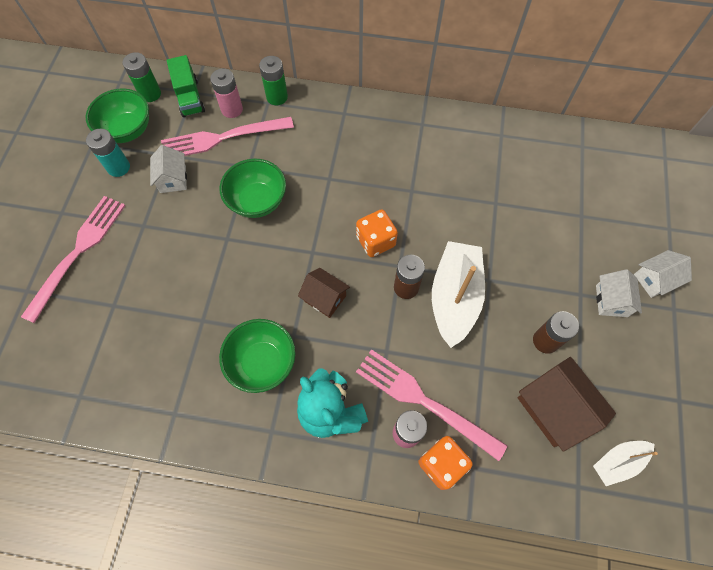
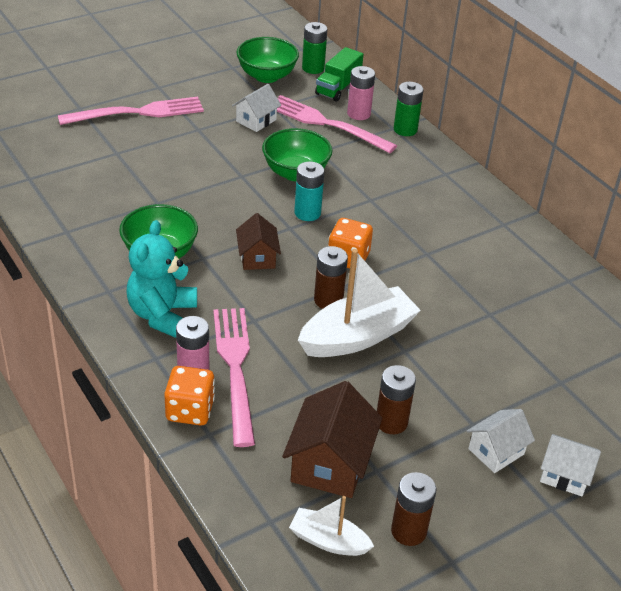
camera: 45 degrees right, 25 degrees down
turquoise battery [86,129,130,177] -> turquoise battery moved to [294,162,325,221]
none -> brown battery [391,472,437,546]

